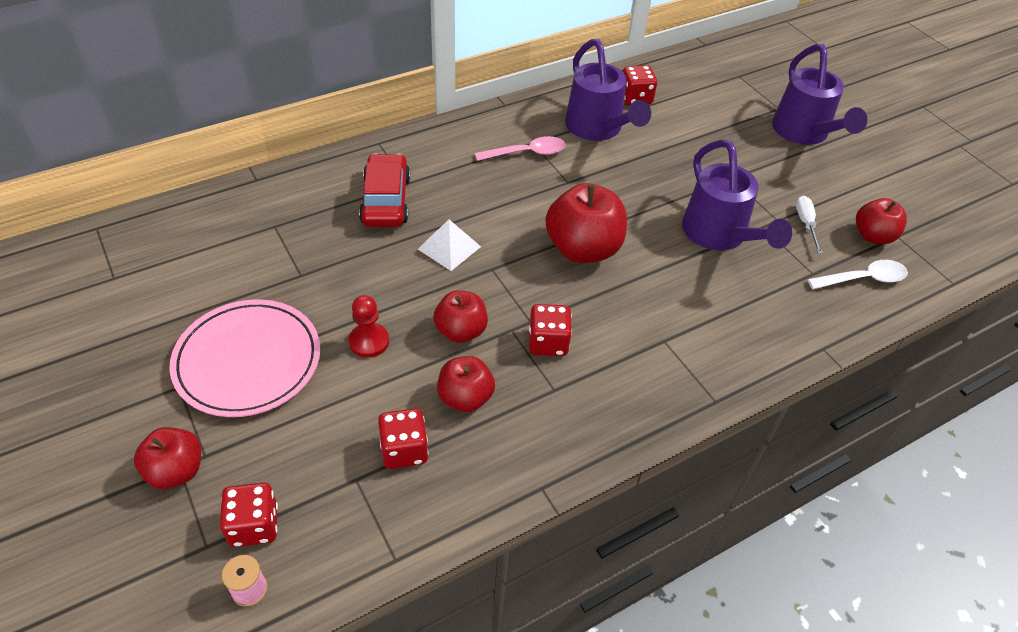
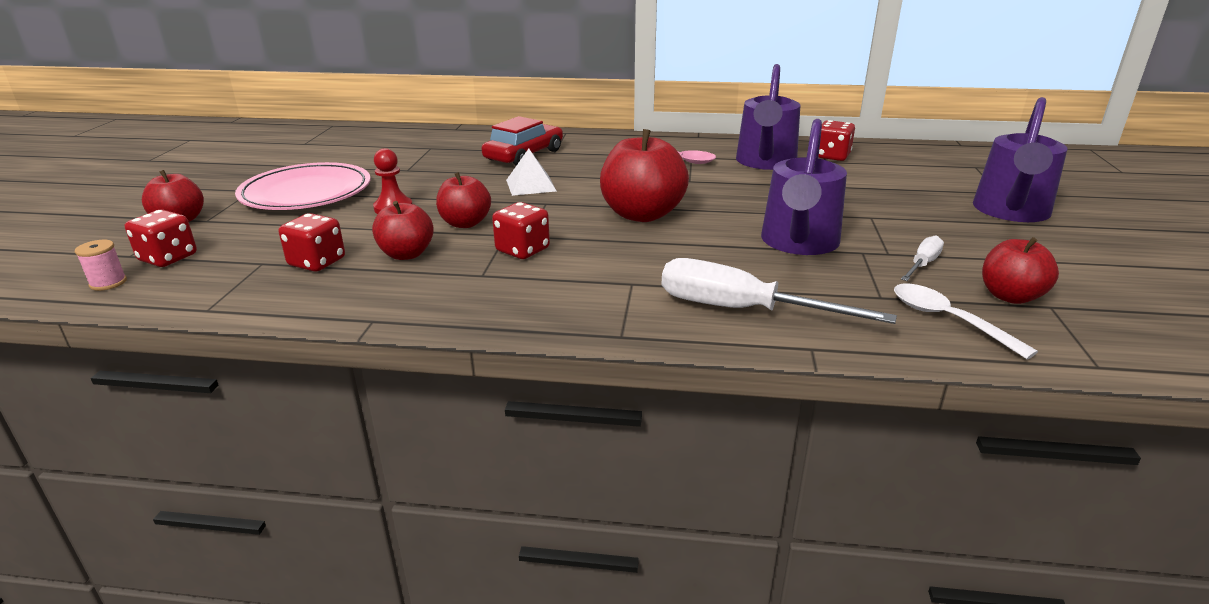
camera: 40 degrees right, 20 degrees down
white spoon [807,260,908,289] -> white spoon turned 150 degrees counterclockwise [894,284,1038,359]
none -> white screwdriver [662,258,897,324]

